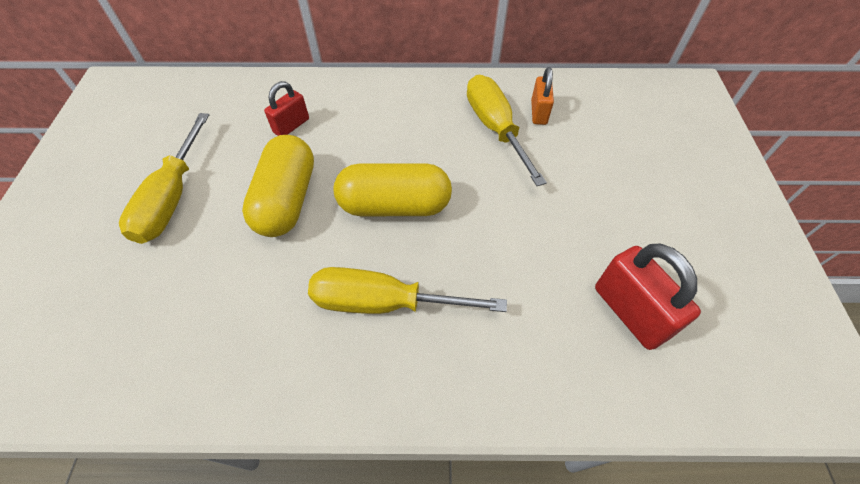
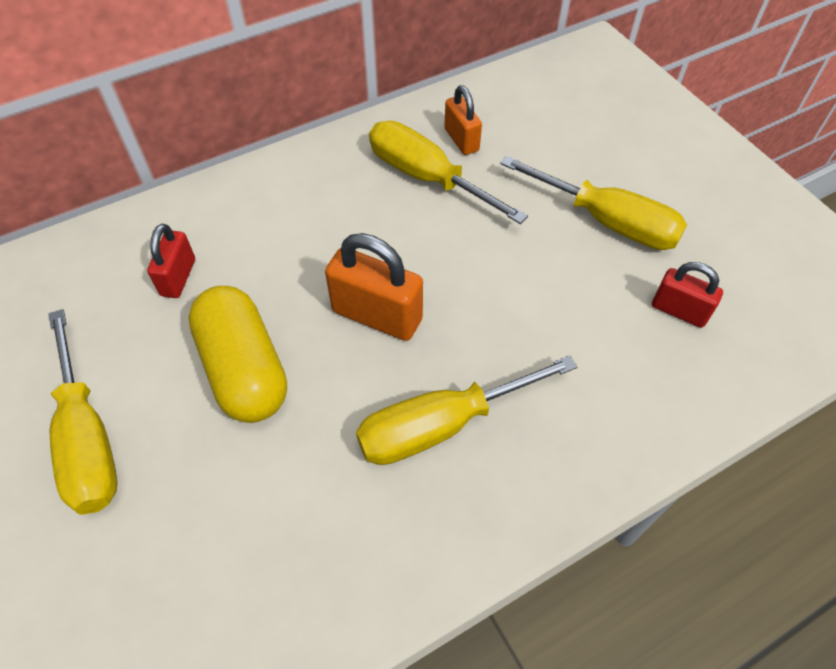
camera: 30 degrees left, 0 degrees up
yellow capsule [334,163,452,216] -> orange padlock [325,233,423,341]
red padlock [595,244,701,350] -> red padlock [652,262,723,328], size x0.62
none -> yellow screwdriver [500,156,687,250]

